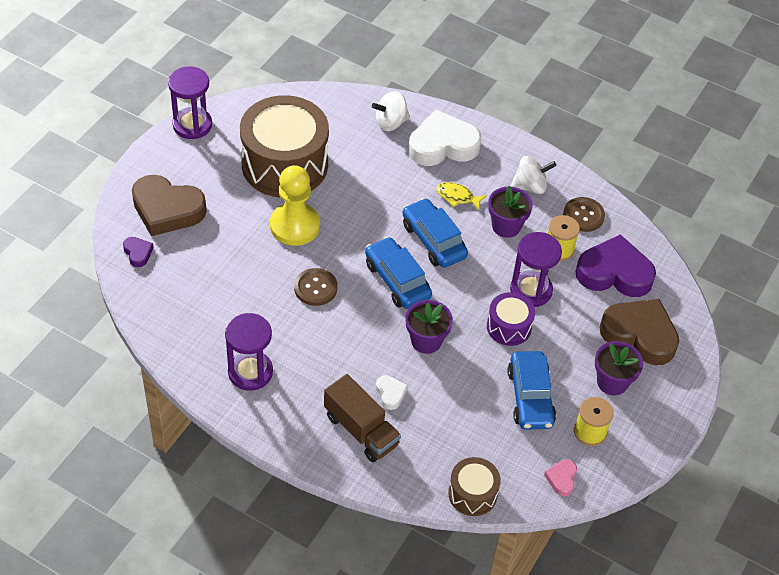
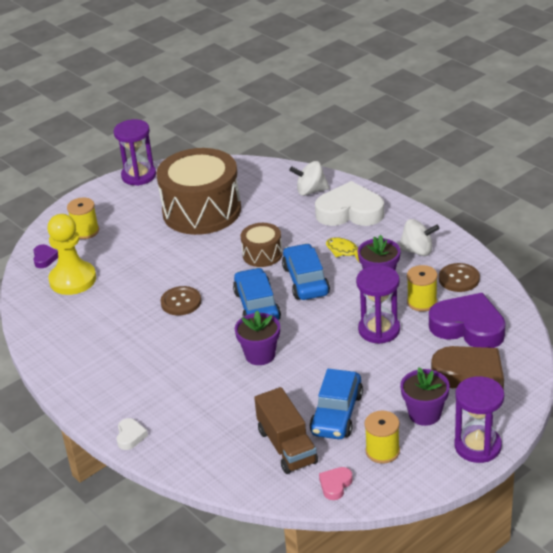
camera: 25 degrees right, 15 degrees down
brown heart [132,175,207,236] -> yellow spool [67,197,99,239]
purple hourglass [225,313,273,391] -> purple hourglass moved to [454,376,504,463]
yellow pawn [270,165,320,246] -> yellow pawn moved to [47,214,96,295]
brown truck [324,374,401,462] -> brown truck moved to [254,387,318,474]
white heart [376,375,408,410] -> white heart moved to [116,418,148,450]
brown drum [448,457,501,516] -> brown drum moved to [241,223,283,267]
purple drum [487,292,535,346] -> none

